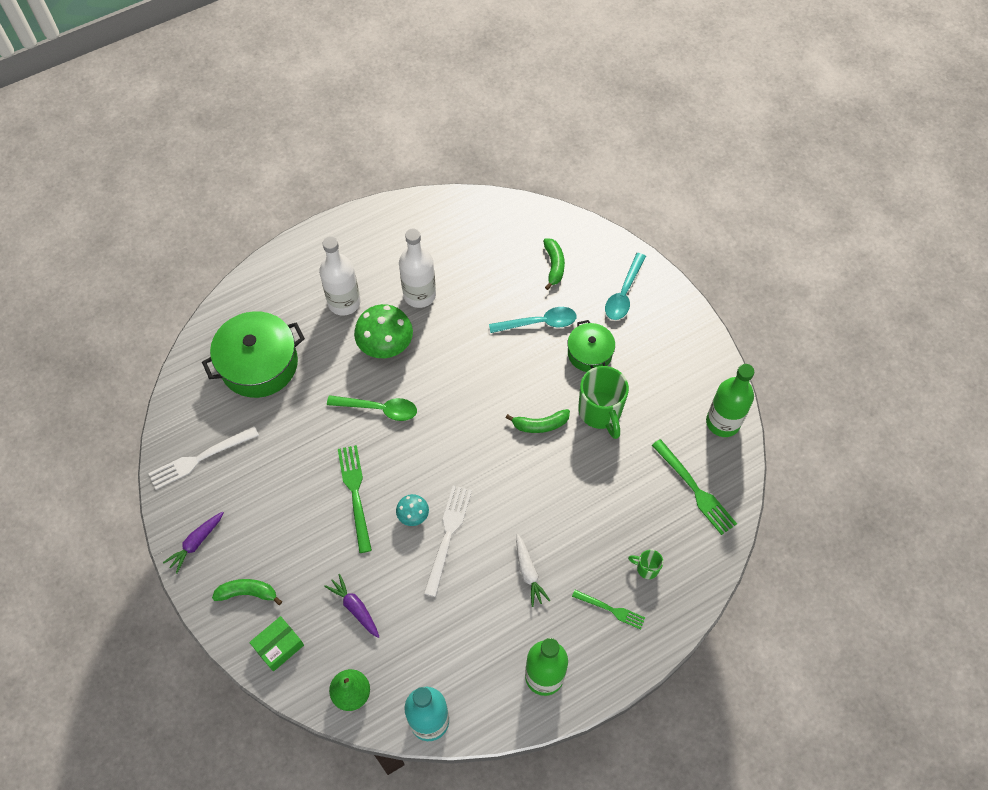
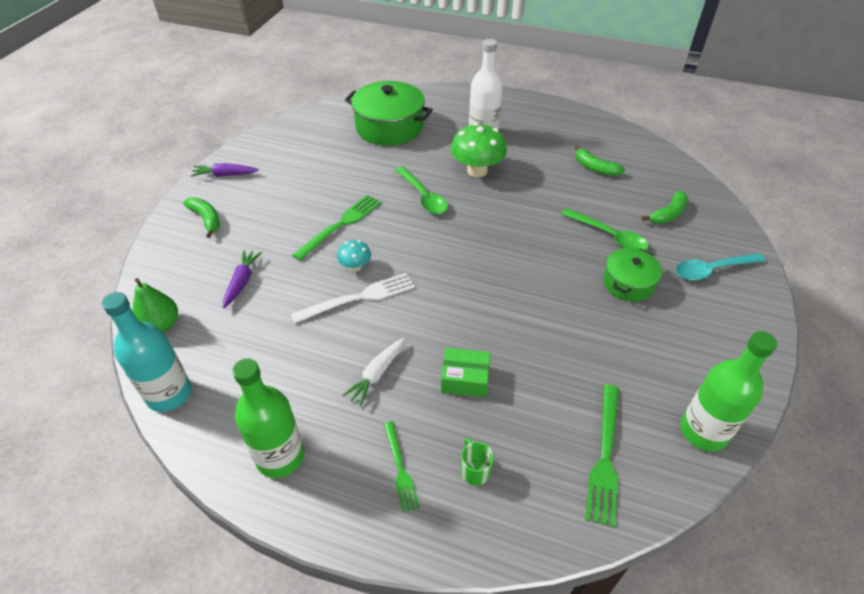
camera: 50 degrees right, 15 degrees down
white fork [148,426,259,490] -> none
green box [249,616,304,672] -> green box moved to [441,348,490,397]
white bottle [399,229,436,308] -> none
turquoise spoon [489,307,577,333] -> green spoon [561,208,649,251]
green banana [506,409,570,433] -> green banana moved to [575,145,625,176]
green mug [578,366,629,439] -> none

